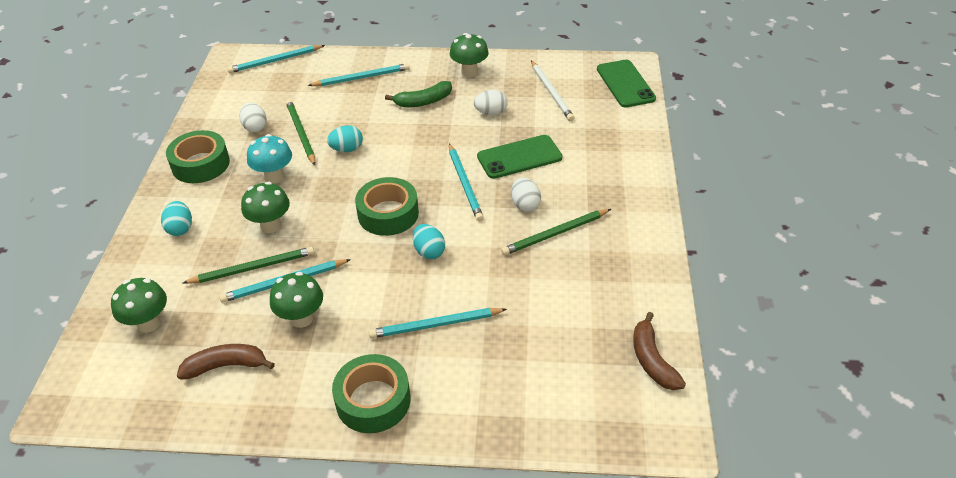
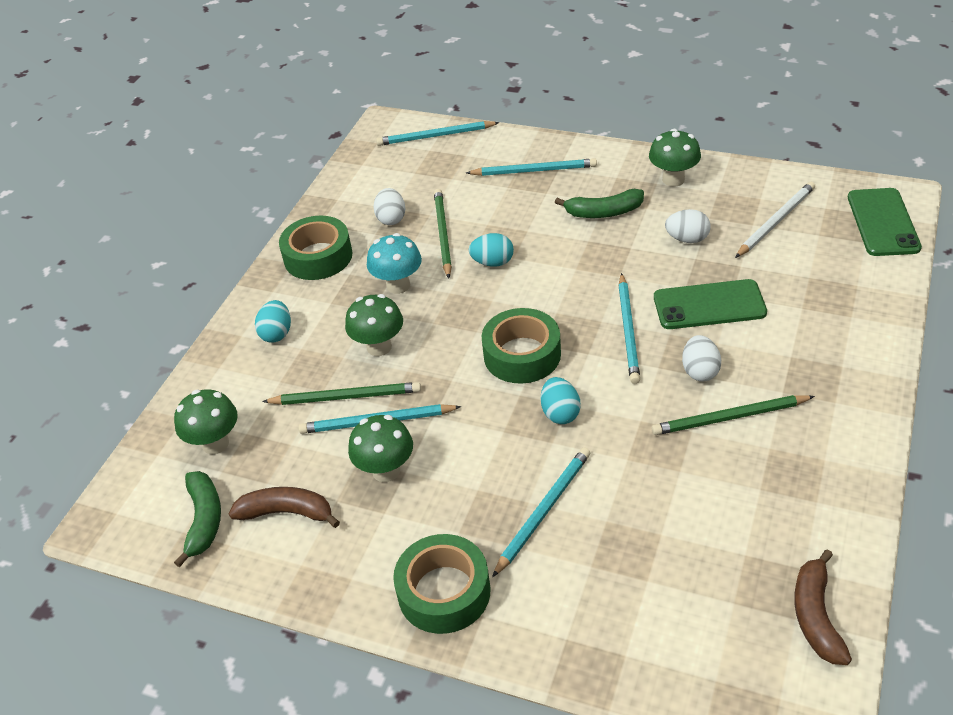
camera: 20 degrees right, 0 degrees up
turquoise pencil [369,308,507,338] -> turquoise pencil turned 120 degrees clockwise [492,447,590,577]
white pencil [531,61,574,121] -> white pencil turned 135 degrees counterclockwise [735,182,815,258]
none -> green banana [174,471,221,567]

